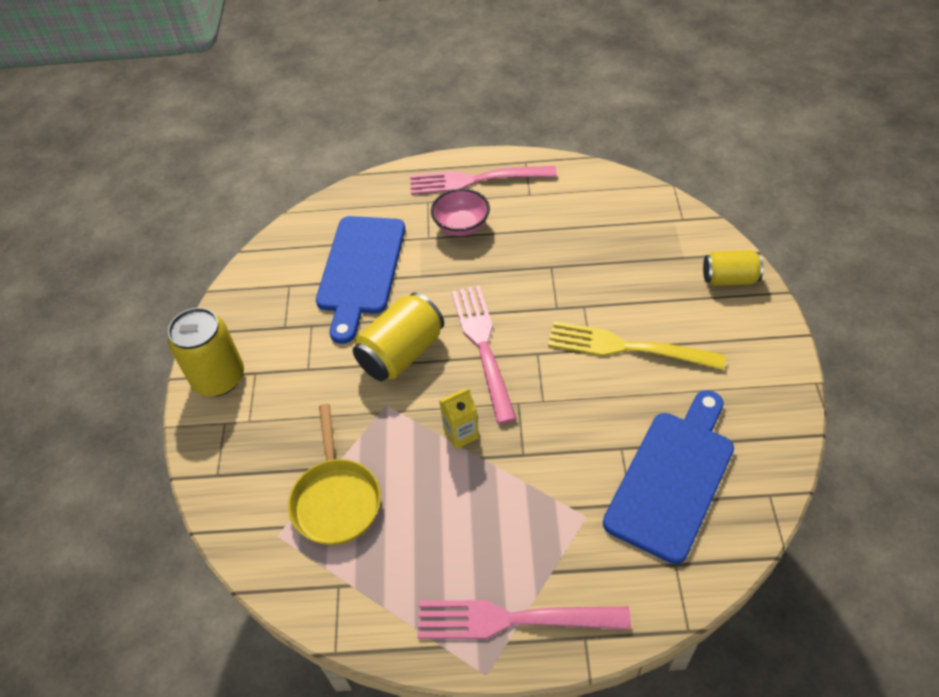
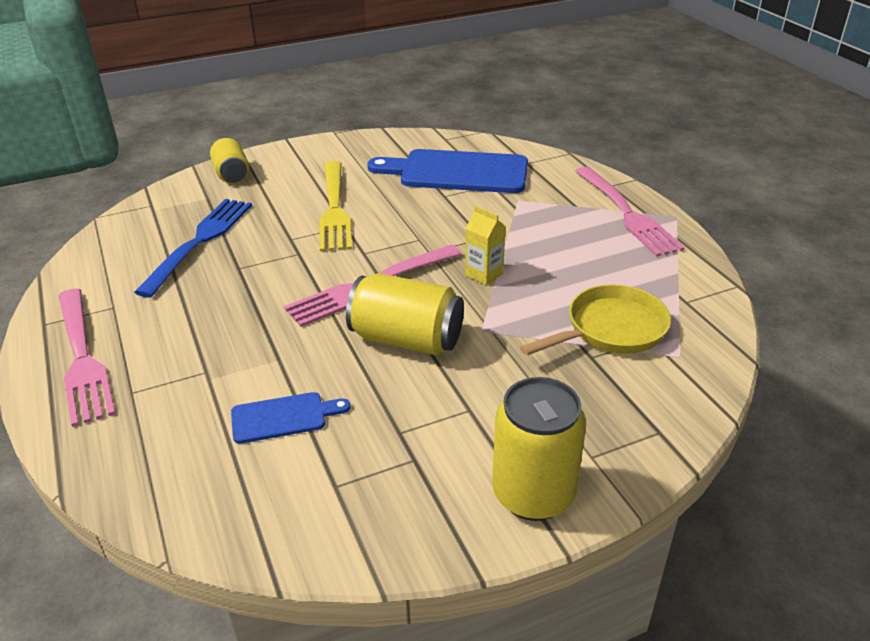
camera: 115 degrees left, 15 degrees down
blue cutting board [316,216,405,344] -> blue cutting board [231,392,350,444], size x0.49
pink bowl [431,188,490,236] -> none
none -> blue fork [134,199,252,298]

